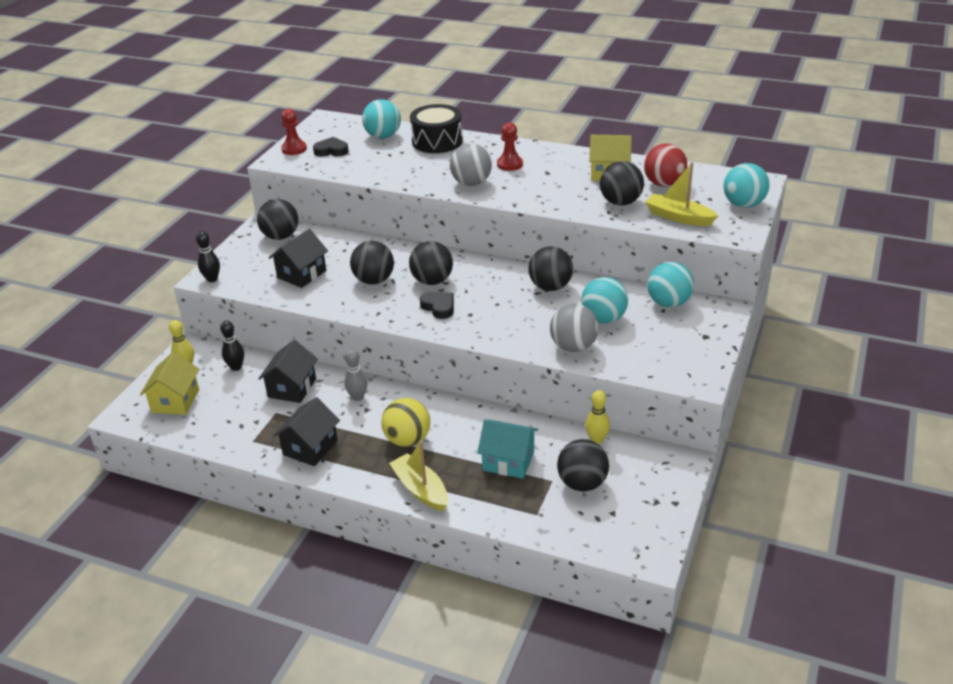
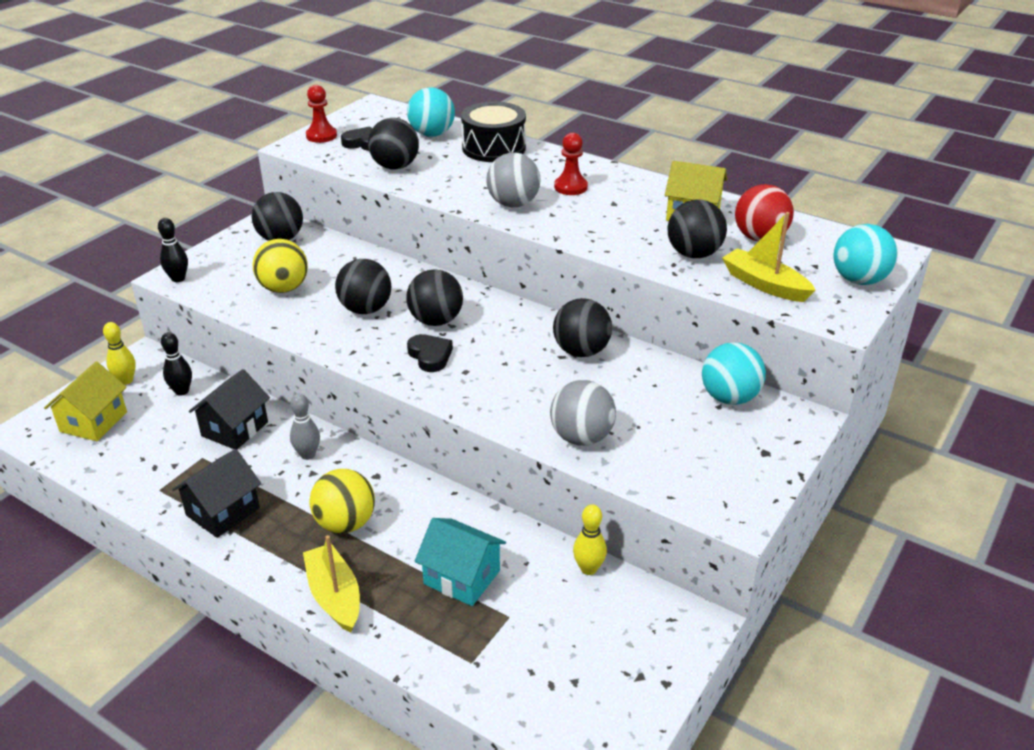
camera: 10 degrees right, 0 degrees up
black house [269,229,328,288] -> yellow ball [252,239,308,293]
black ball [557,439,609,491] -> black ball moved to [368,118,419,170]
turquoise ball [581,277,628,324] -> none

